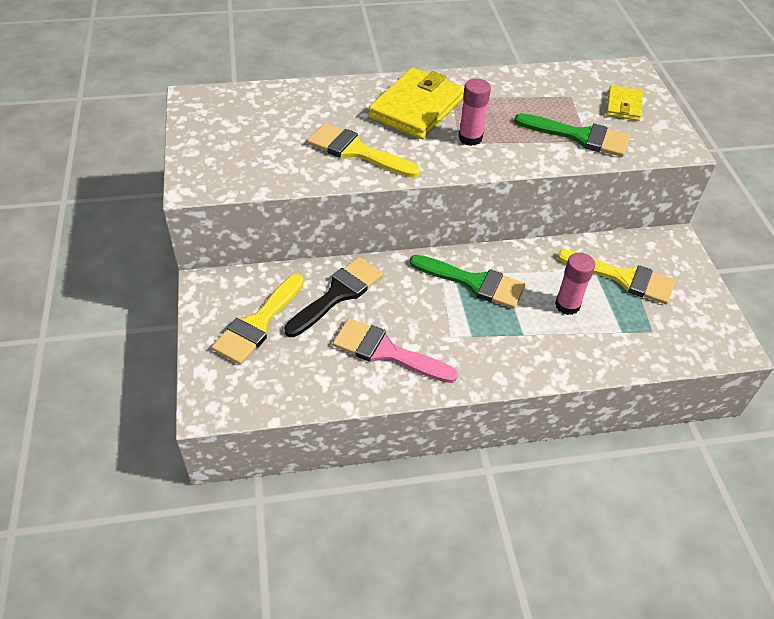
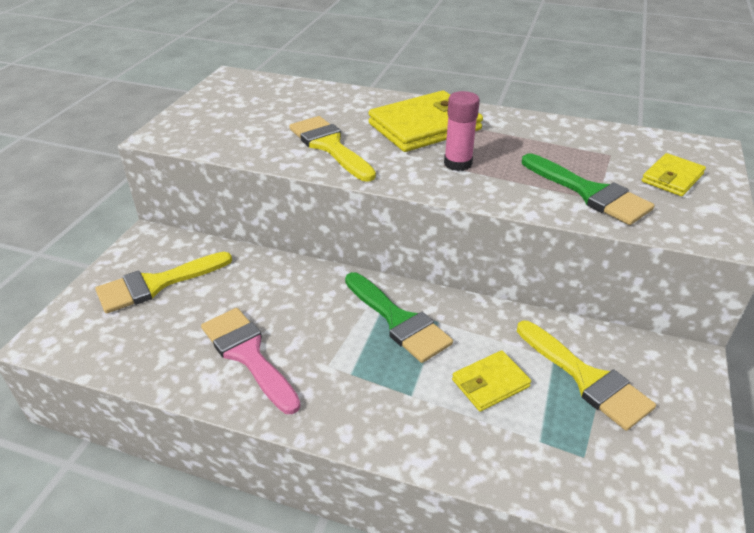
camera: 30 degrees right, 10 degrees down
black brush [284,257,383,337] -> none
pink glue stick [555,253,595,315] -> yellow wallet [452,350,531,412]

